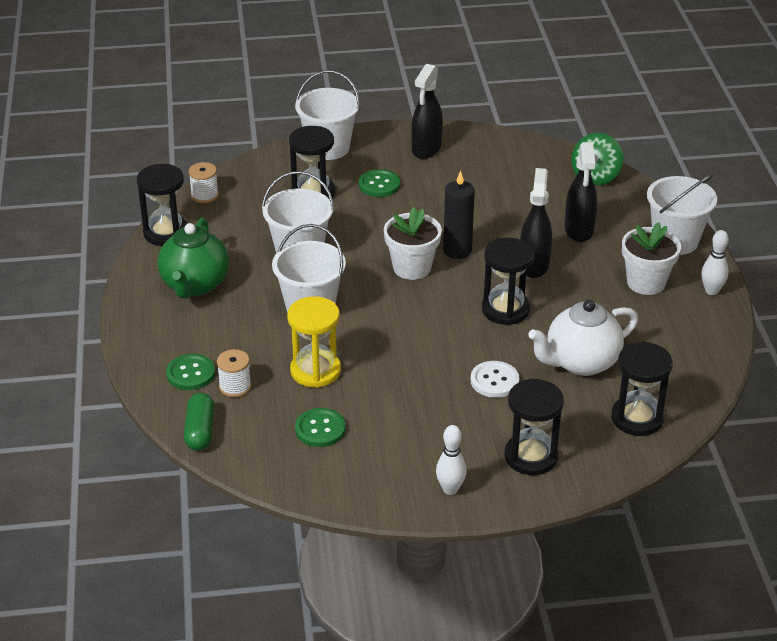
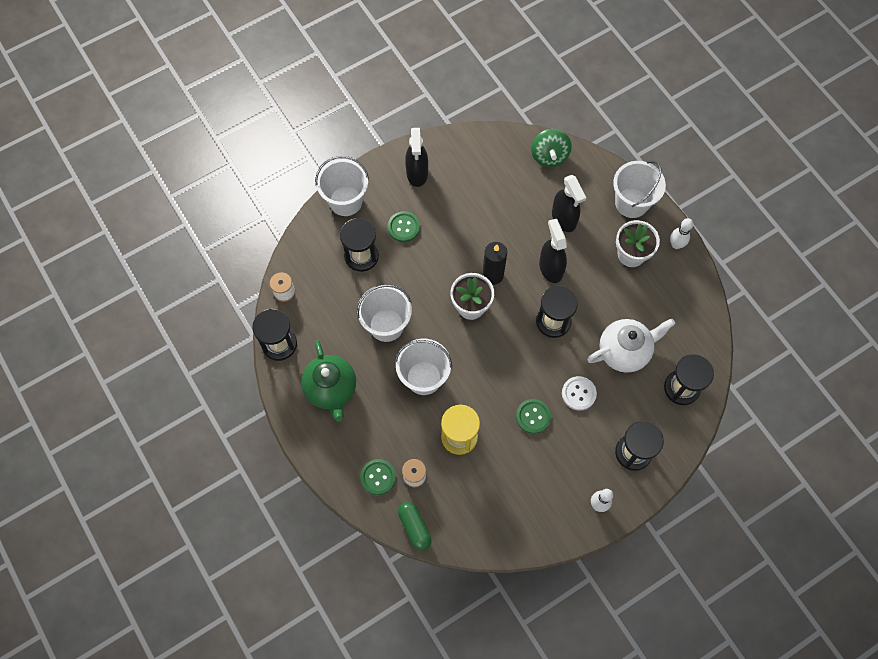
camera: 25 degrees left, 30 degrees up
green button [295,408,346,447] -> green button moved to [516,399,551,434]
white teapot [528,300,638,376] -> white teapot turned 150 degrees counterclockwise [587,319,675,373]

